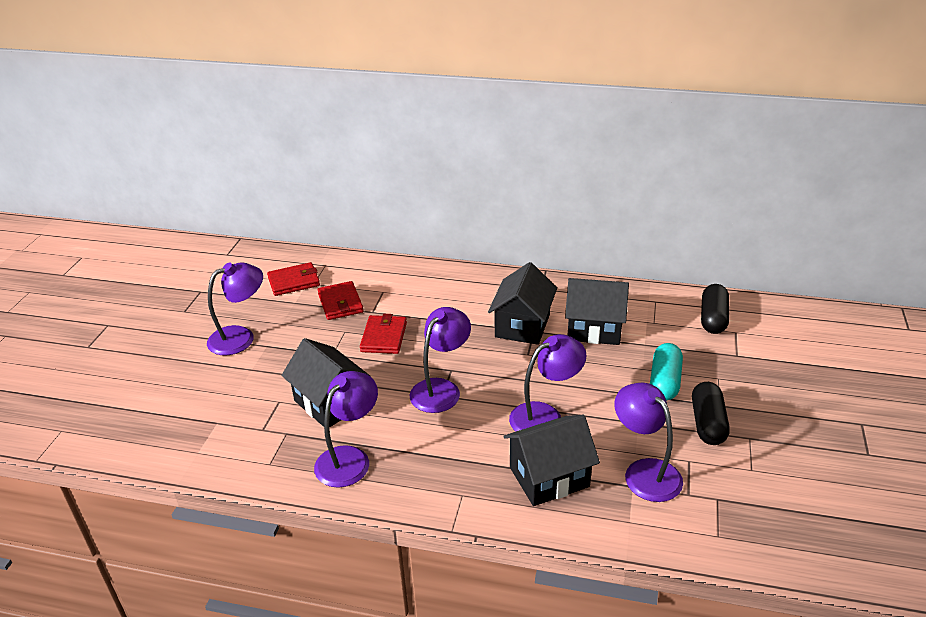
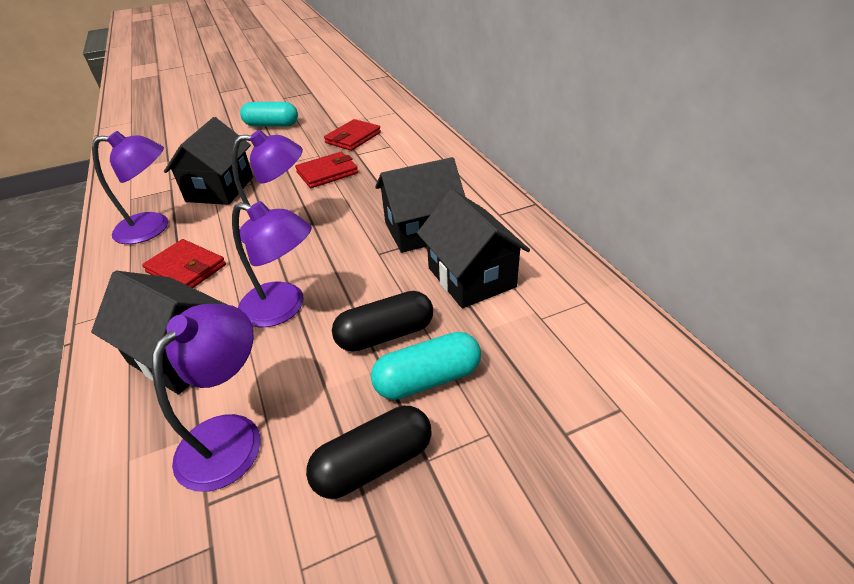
camera: 55 degrees right, 5 degrees up
purple lamp [207,262,263,356] -> turquoise capsule [240,102,298,127]
red wallet [267,262,320,296] -> red wallet moved to [142,239,226,288]
black capsule [701,284,729,334] -> black capsule moved to [332,291,433,352]

